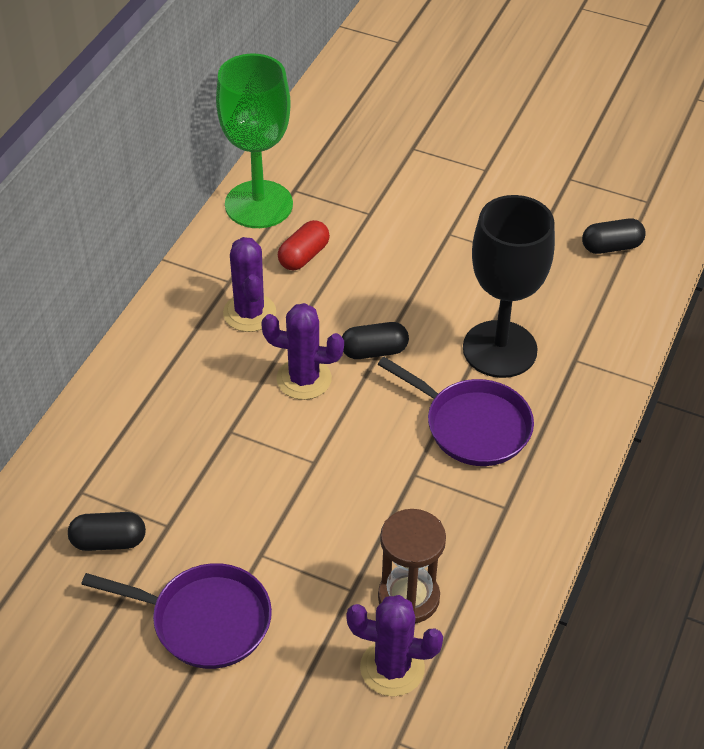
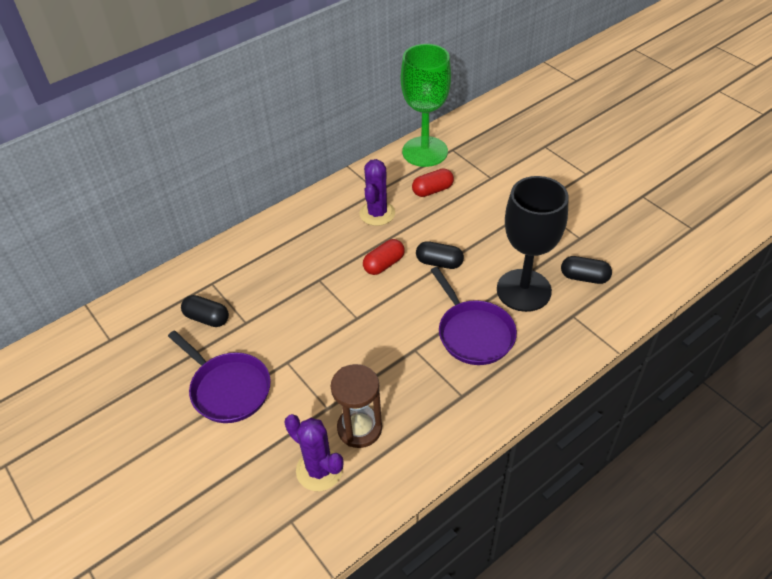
camera: 30 degrees right, 0 degrees up
purple cactus [261,303,344,400] -> red capsule [363,239,405,275]
black capsule [582,218,646,254] -> black capsule moved to [561,256,612,284]

